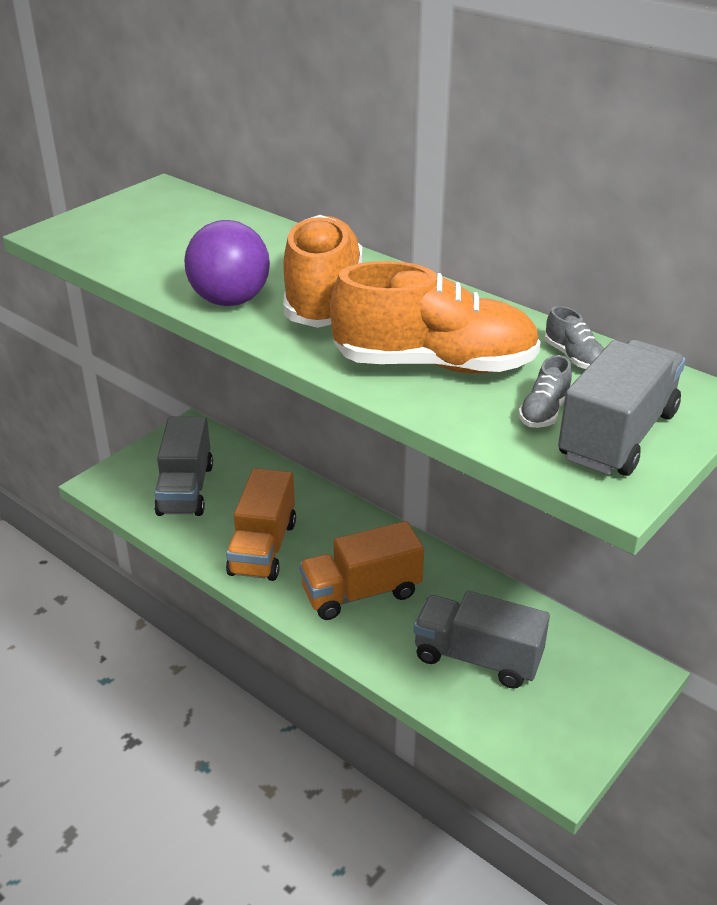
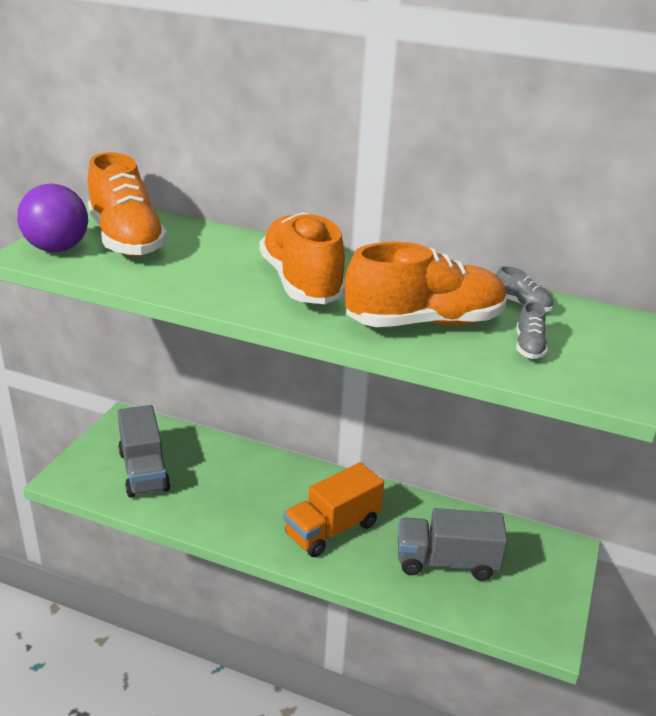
camera: 20 degrees left, 5 degrees down
purple ball [184,220,270,306] -> purple ball moved to [17,184,88,252]
orange truck [226,468,296,581] -> none
grey truck [558,340,686,476] -> none
none -> orange shoe [88,152,167,257]

